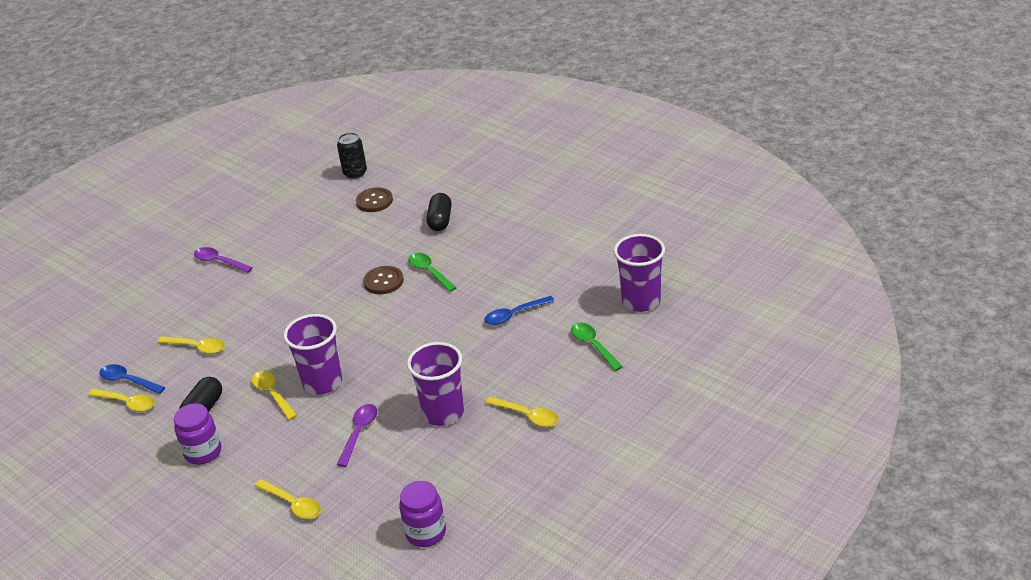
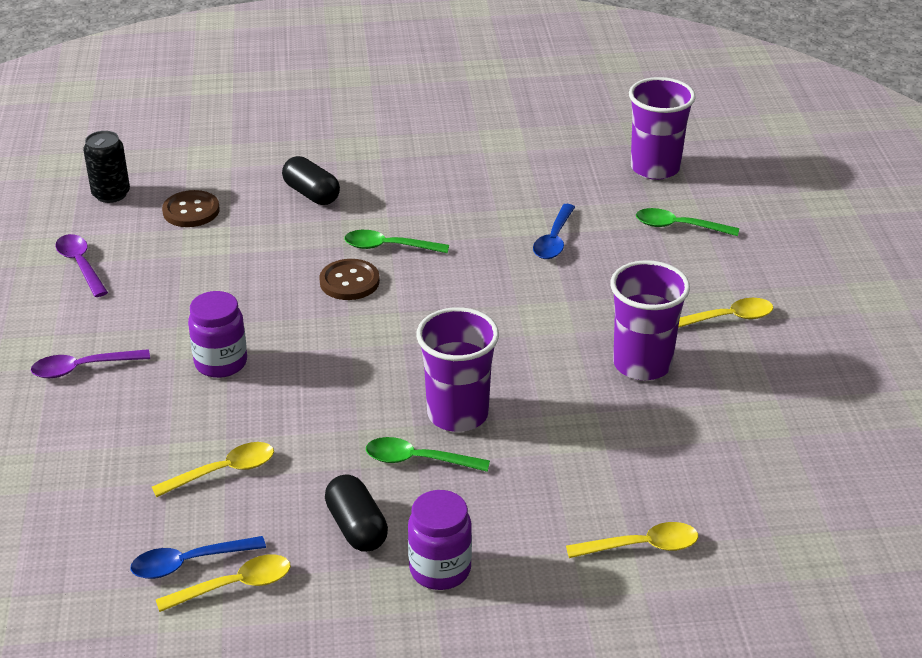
camera: 50 degrees left, 0 degrees up
yellow spoon [252,371,297,420] -> green spoon [366,437,490,472]
purple spoon [337,404,377,467] -> purple spoon moved to [56,234,108,297]
purple jar [399,481,446,547] -> purple jar moved to [188,291,247,378]

